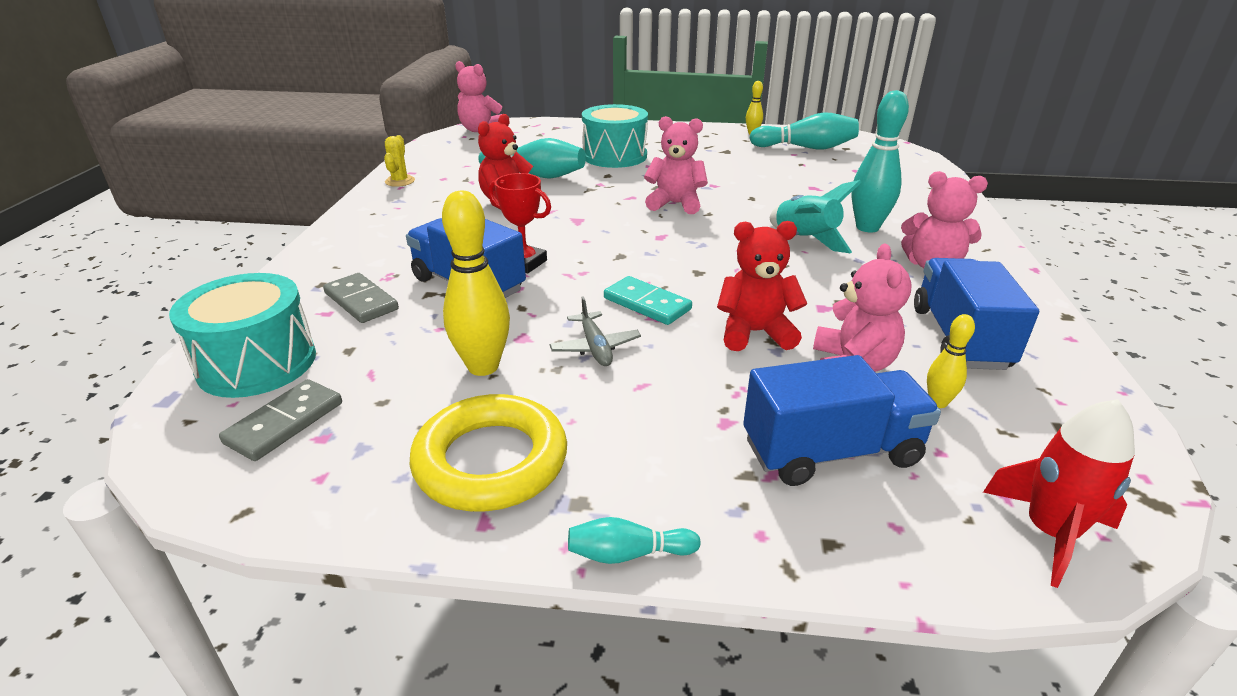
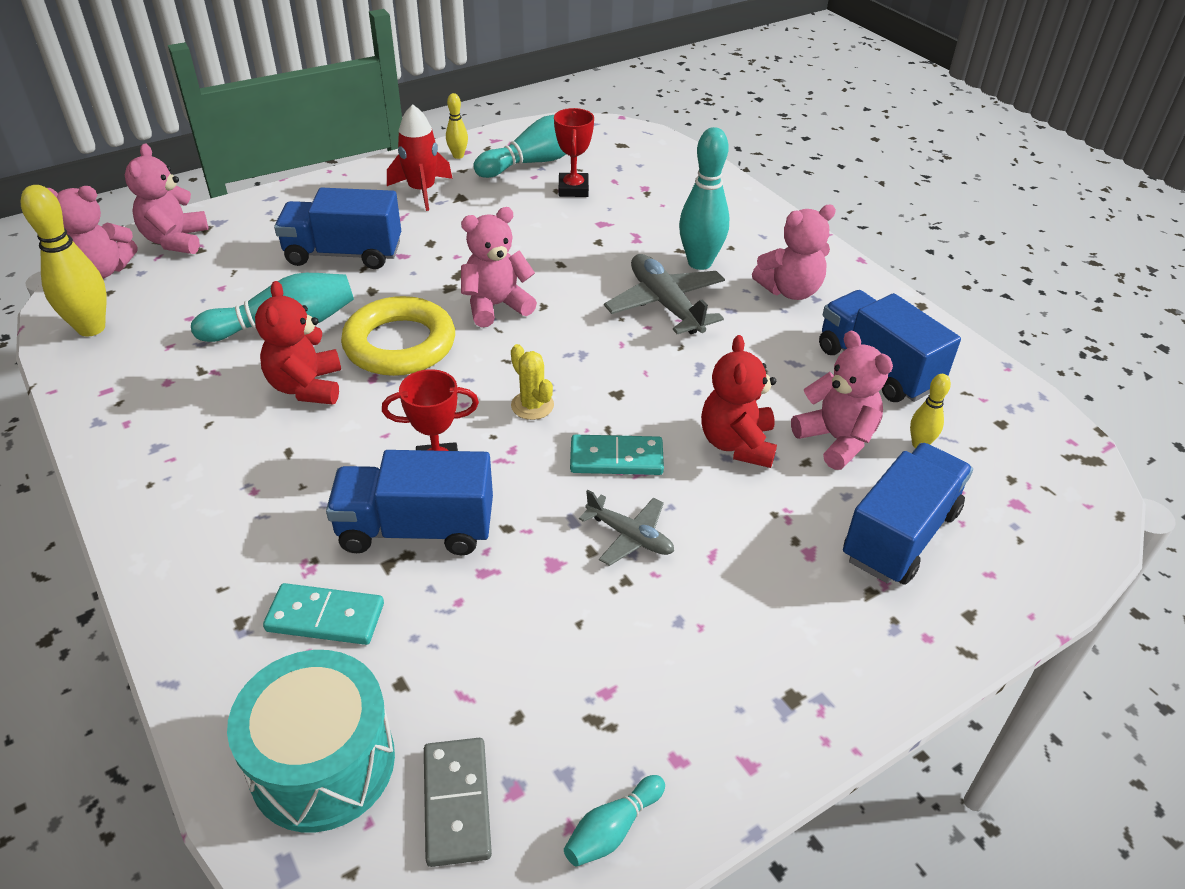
camera: 40 degrees left, 10 degrees up
grey domino [323,273,399,323] -> turquoise domino [263,583,384,645]
yellow cactus [384,135,415,187] -> yellow cactus moved to [511,344,554,420]
yellow ring [410,394,567,512] -> yellow ring moved to [341,296,455,376]
yellow bowling pin [442,190,510,376] -> yellow bowling pin moved to [21,185,106,337]
turquoise bowling pin [568,517,701,564] -> turquoise bowling pin moved to [564,775,665,867]
turquoise drum [582,104,648,168] -> blue truck [274,188,401,269]
red teddy bear [717,221,807,351] -> red teddy bear turned 45 degrees counterclockwise [701,335,777,468]
turquoise rocket [770,180,862,253] -> grey plane [604,254,725,334]
red rocket [983,399,1135,588] -> red rocket moved to [387,104,453,211]
none -> pink teddy bear [125,143,208,254]
none -> red trophy [554,108,594,197]

